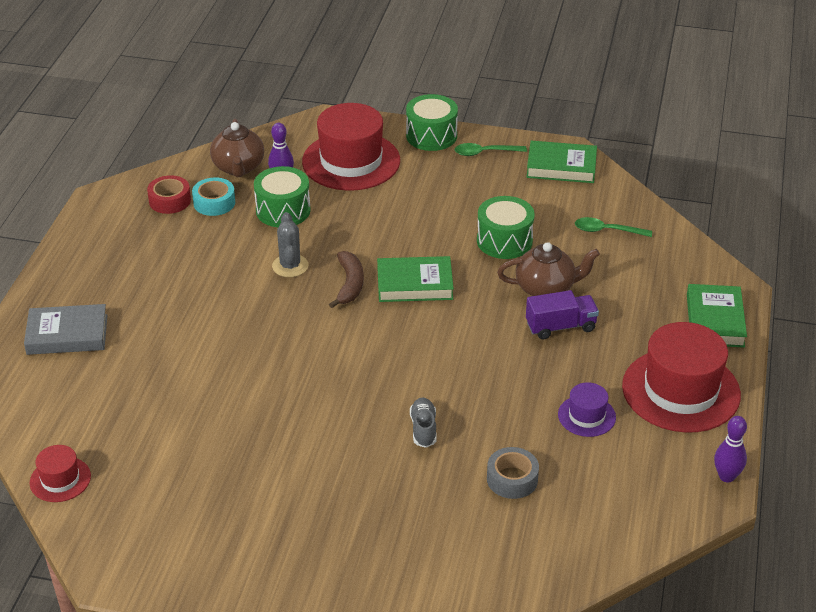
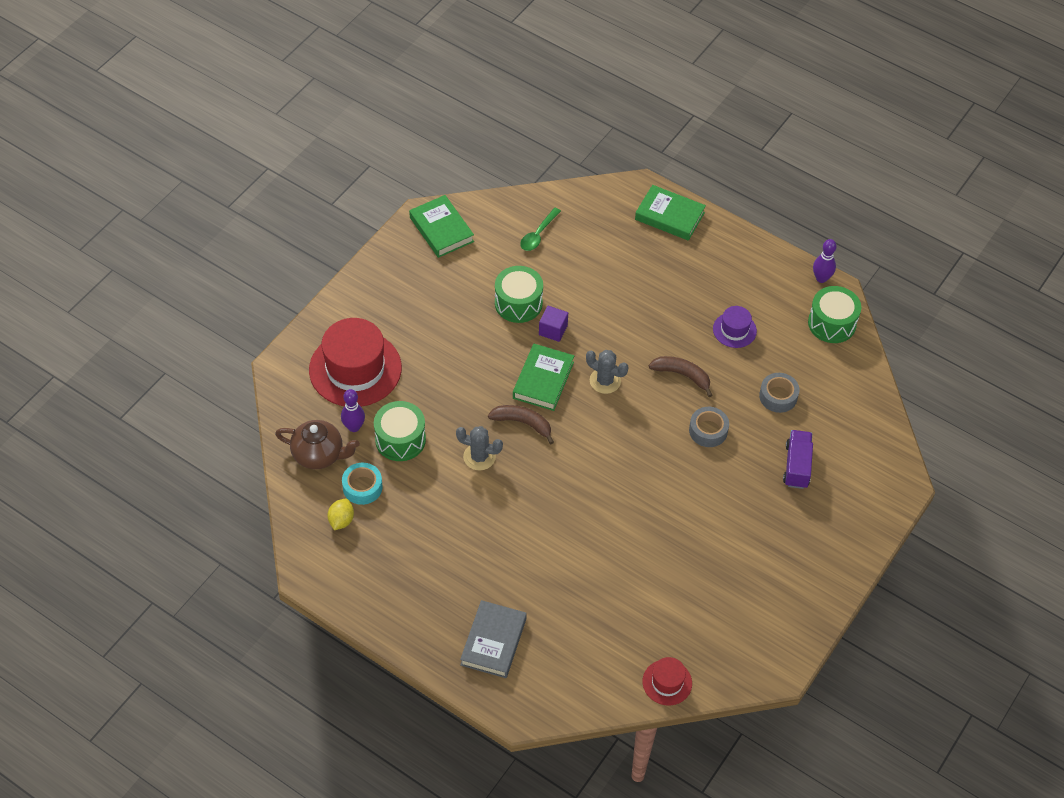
camera: 70 degrees left, 15 degrees up
red tape [147,175,191,214] -> yellow lemon [328,499,354,530]
green drum [406,94,458,151] -> green drum moved to [808,286,861,343]
grey shoe [410,397,437,448] -> grey tape [689,407,729,447]
green spoon [455,143,527,156] -> none
brown teapot [497,242,600,296] -> none
purple truck [526,290,599,339] -> purple truck moved to [783,430,813,489]
green book [527,141,597,183] -> green book turned 60 degrees counterclockwise [409,195,474,258]
red hat [622,322,741,433] -> none
none -> purple cube [539,306,568,342]
none -> grey cactus [586,350,628,394]
none -> brown banana [649,356,712,397]

